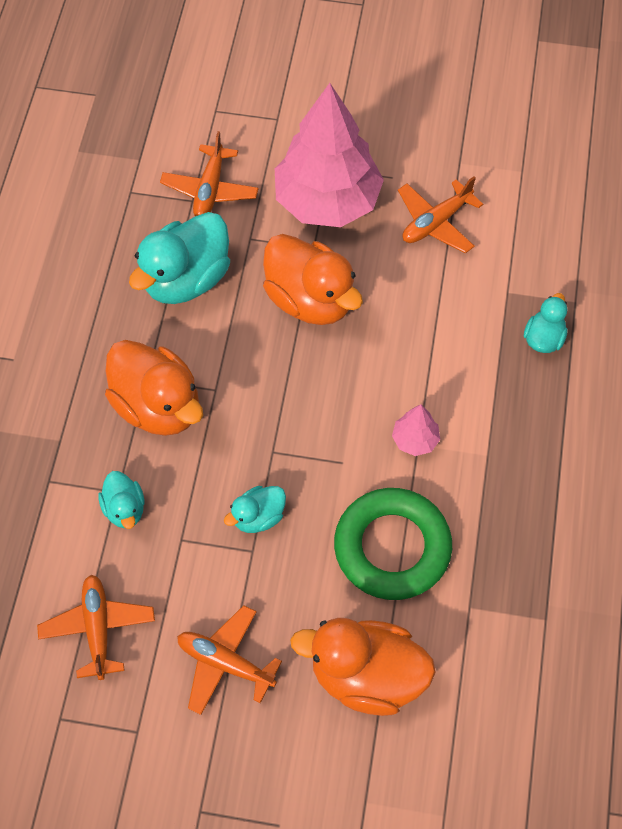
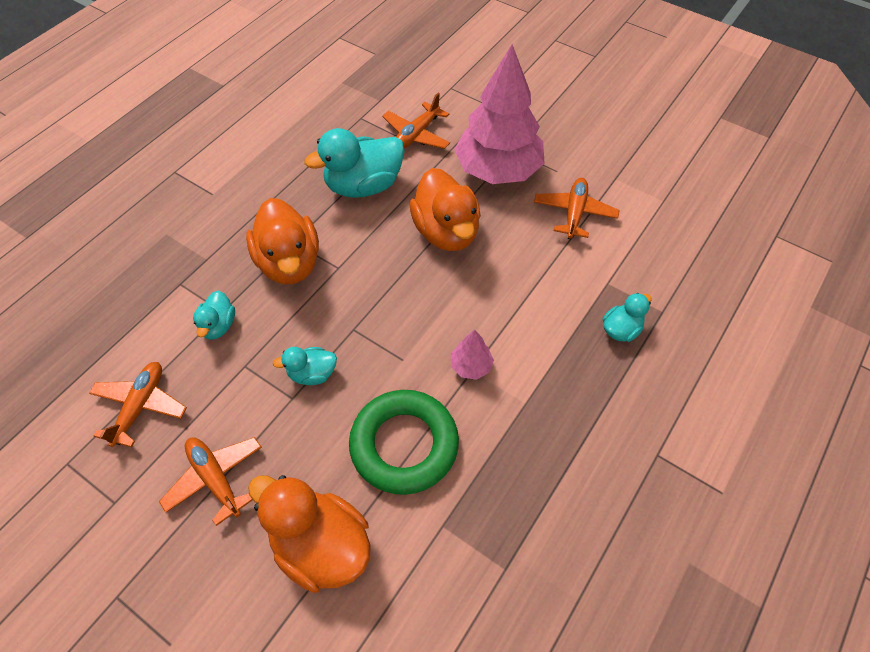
camera: 25 degrees right, 5 degrees down
orange plane [398,176,483,253] -> orange plane turned 120 degrees clockwise [534,178,619,239]

